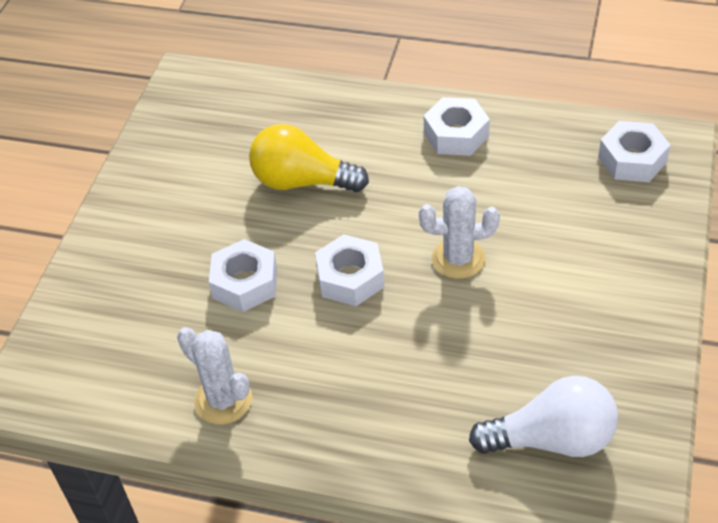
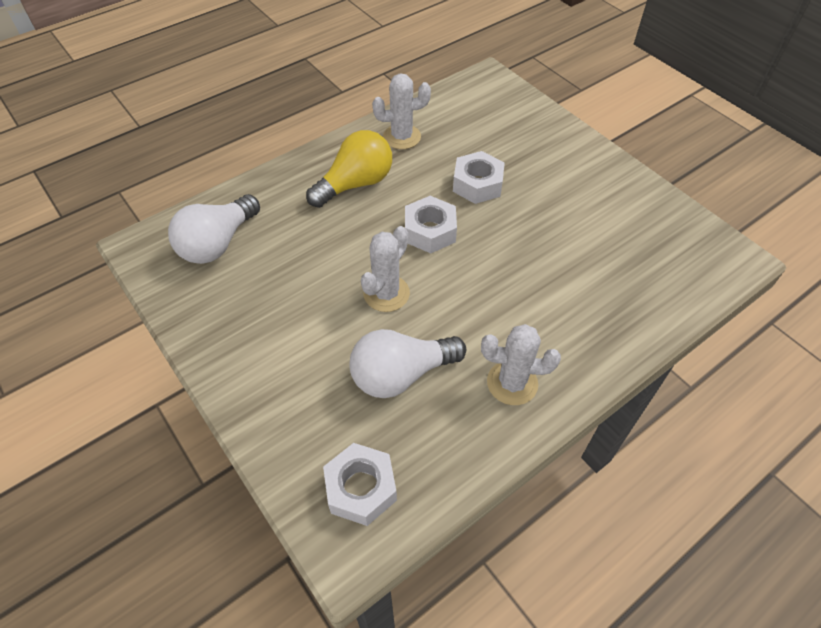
camera: 125 degrees right, 5 degrees up
yellow light bulb [249,124,369,192] -> yellow light bulb moved to [306,130,392,208]
white nut [424,97,490,156] -> white cactus [481,324,561,405]
none -> white light bulb [349,329,466,398]

